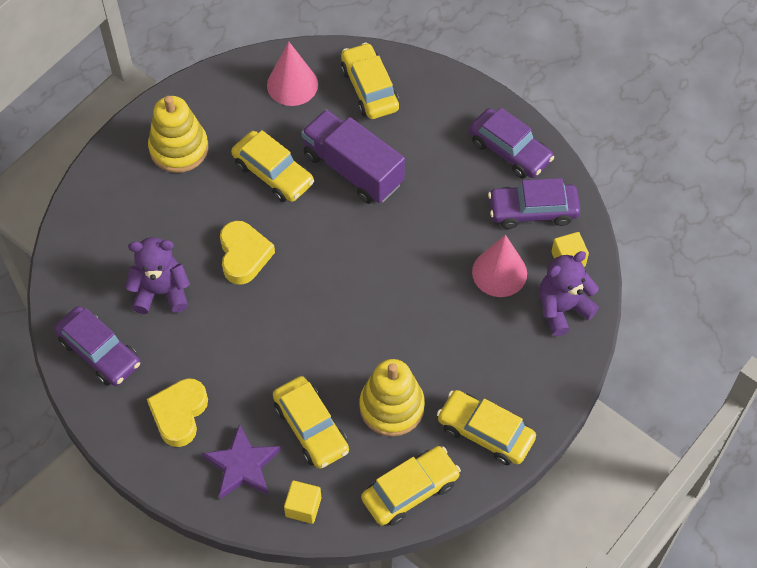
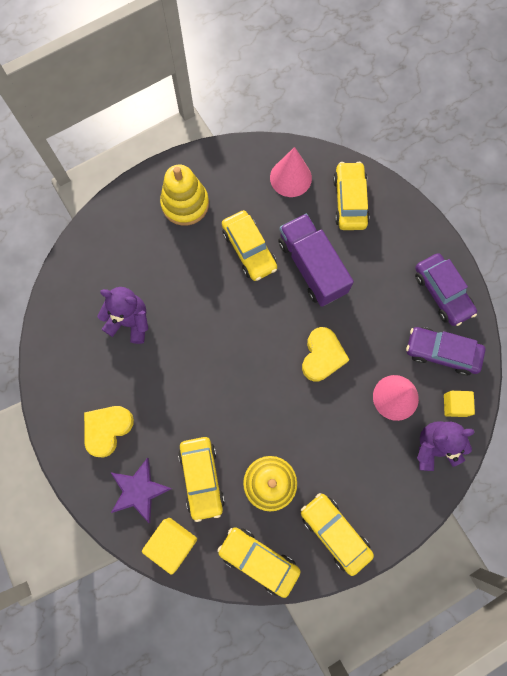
camera: 20 degrees right, 15 degrees up
purple car [54,306,140,386] -> none
yellow heart [220,221,275,285] -> yellow heart moved to [302,327,349,382]
yellow cube [284,481,321,524] -> yellow cube [142,518,197,575], size x1.53
yellow car [361,446,461,526] -> yellow car turned 135 degrees counterclockwise [217,527,301,598]

